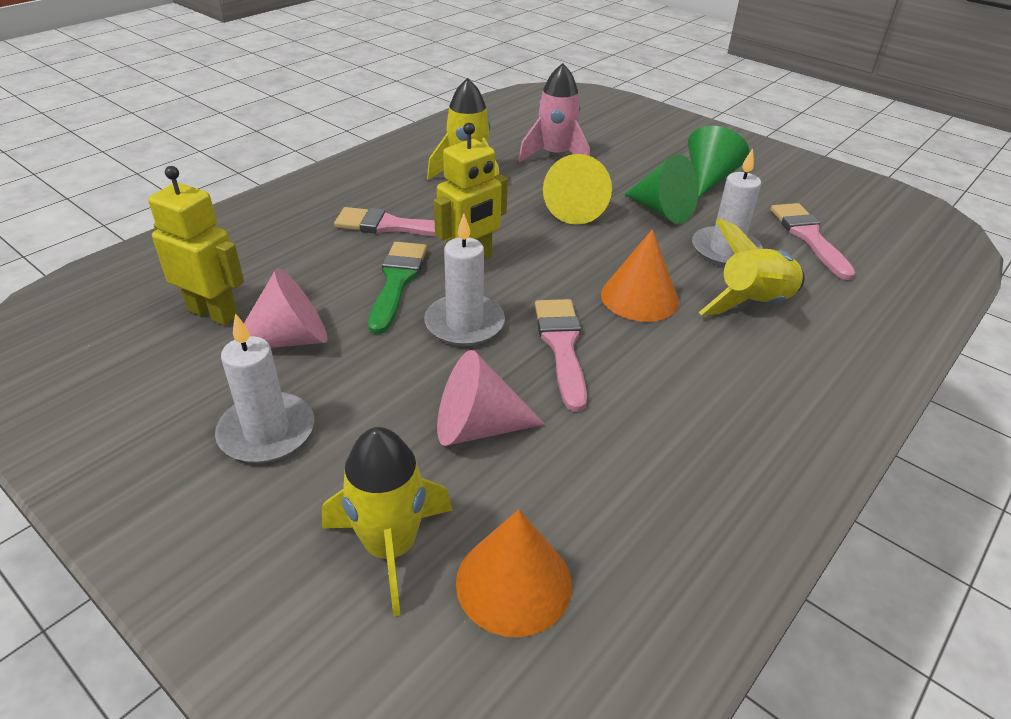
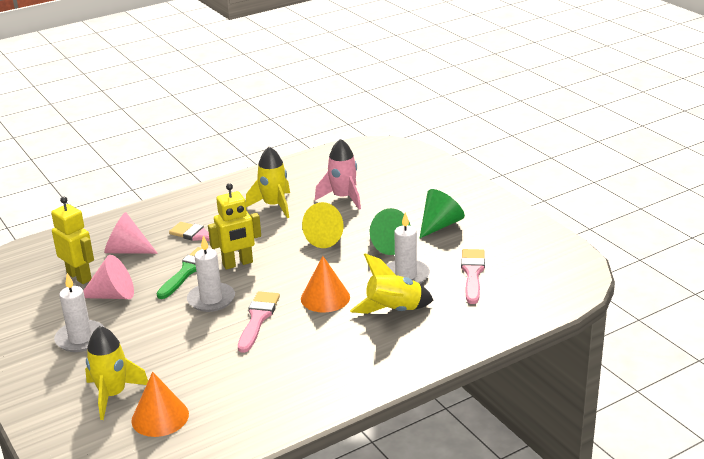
camera: 20 degrees right, 10 degrees down
pink cone [437,350,545,446] -> pink cone moved to [104,212,158,254]

